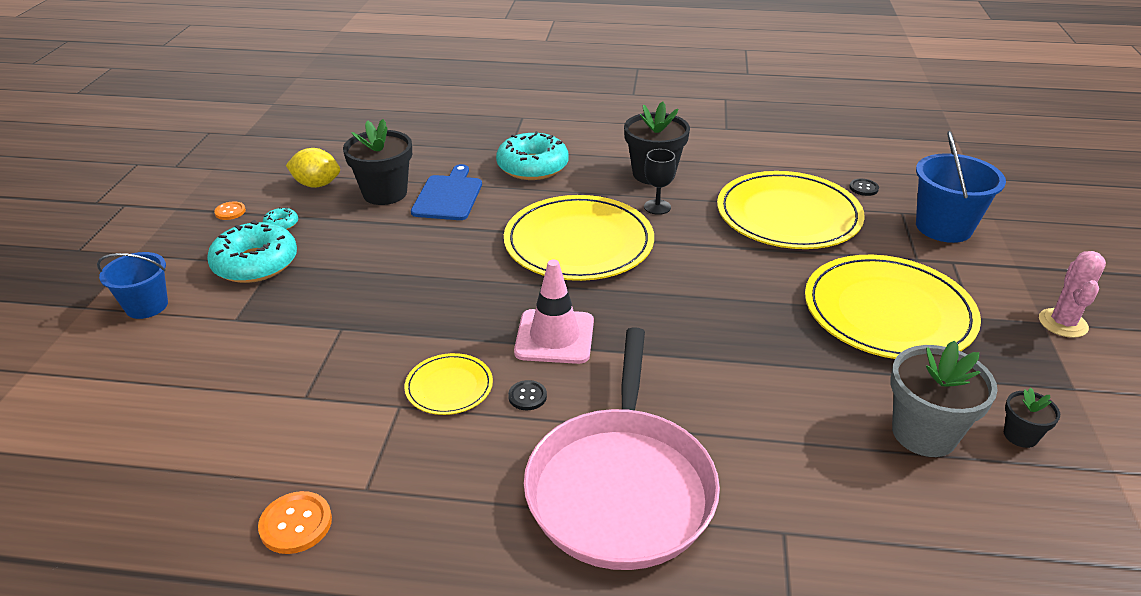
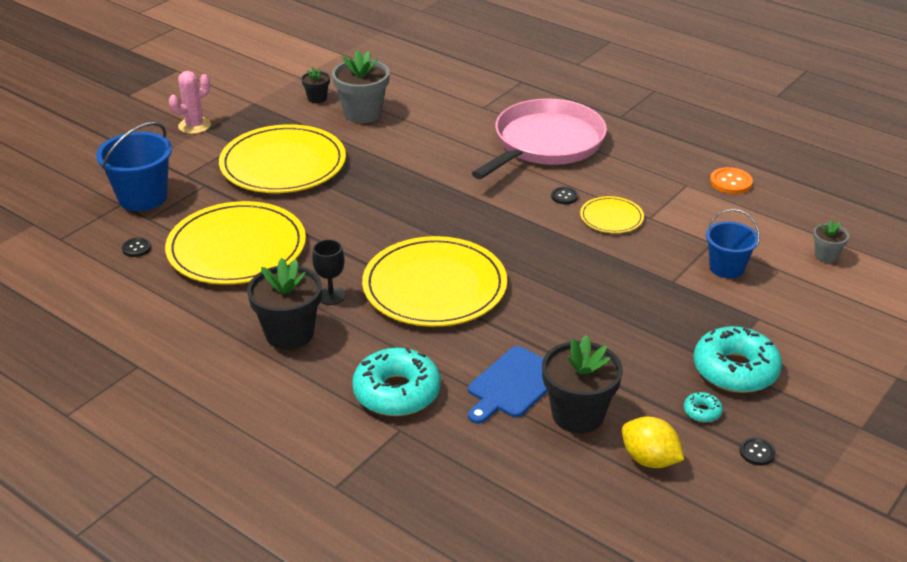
camera: 150 degrees left, 0 degrees up
blue bucket [97,252,168,319] -> blue bucket moved to [706,209,760,279]
orange button [214,201,246,220] -> black button [740,437,776,466]
pink traffic cone [514,259,594,364] -> none
none -> grey flower pot [813,220,849,263]

